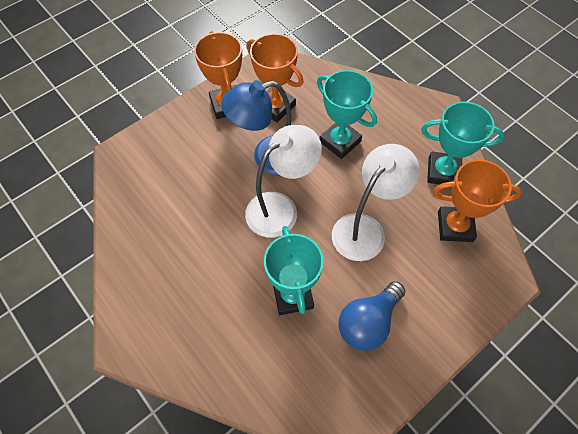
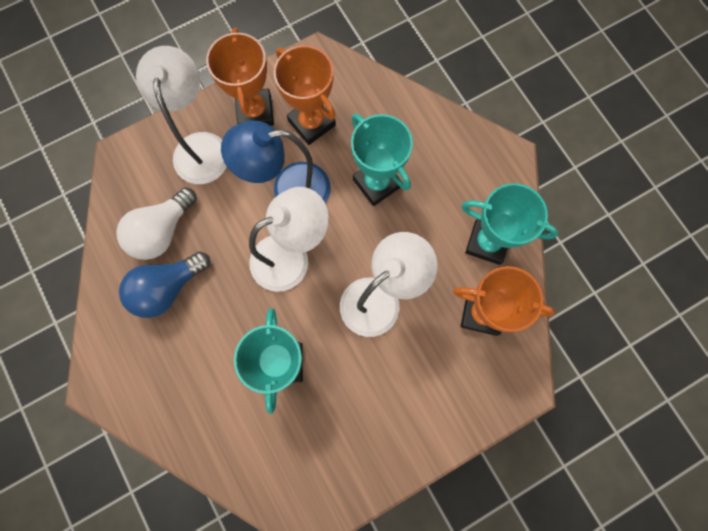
camera: 10 degrees right, 15 degrees up
blue light bulb [339,281,406,351] -> blue light bulb moved to [119,251,210,318]
none -> white light bulb [116,187,197,260]
none -> white lamp [136,46,227,184]

